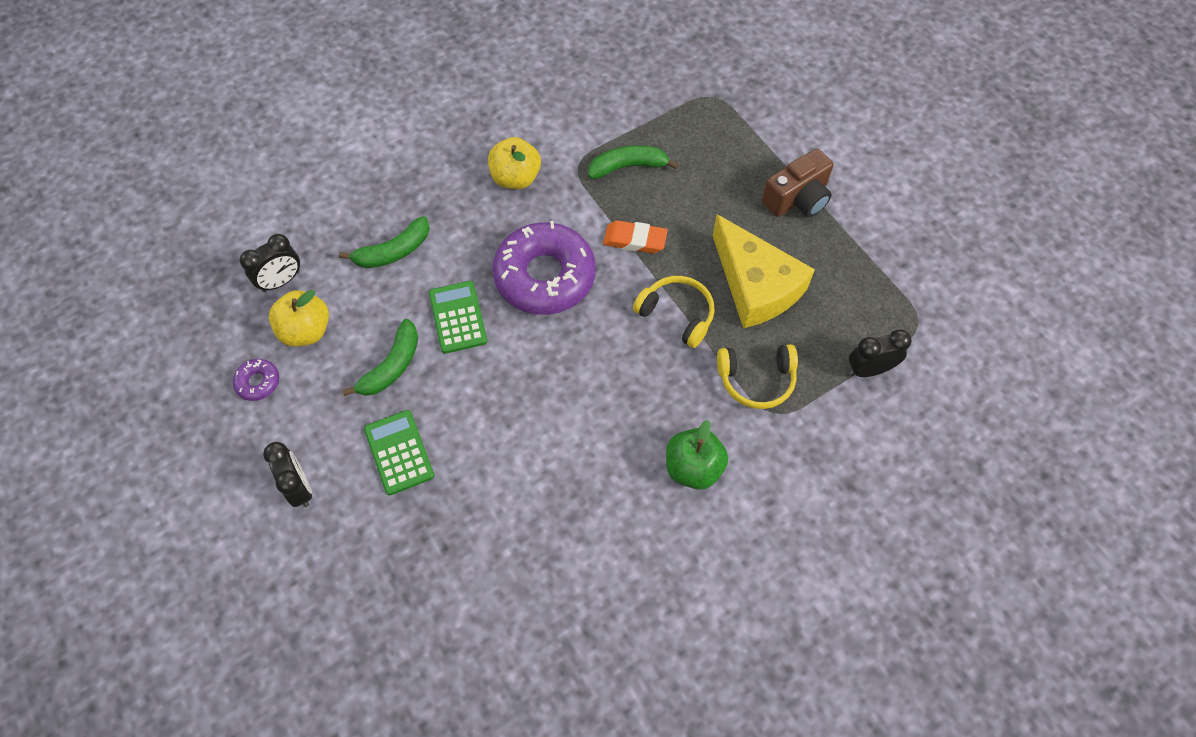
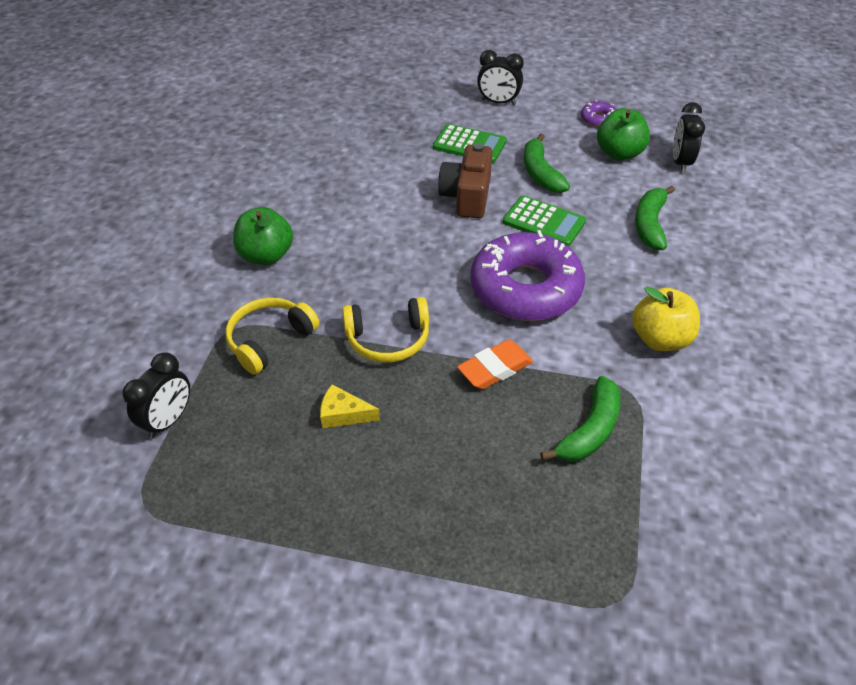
camera: 135 degrees right, 15 degrees down
yellow apple [269,290,329,347] -> green apple [597,108,650,160]
yellow cheese [713,214,815,328] -> yellow cheese [320,384,380,428], size x0.41
brown camera [762,149,833,217] -> brown camera moved to [438,143,492,218]

